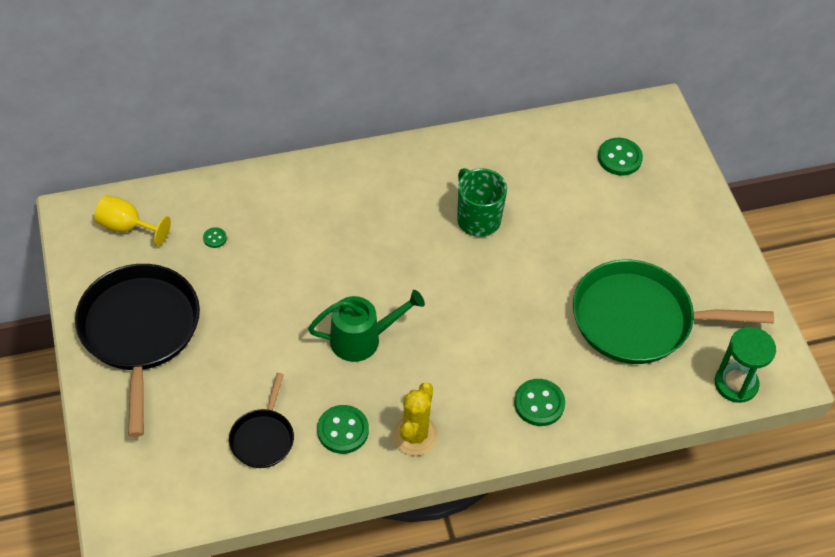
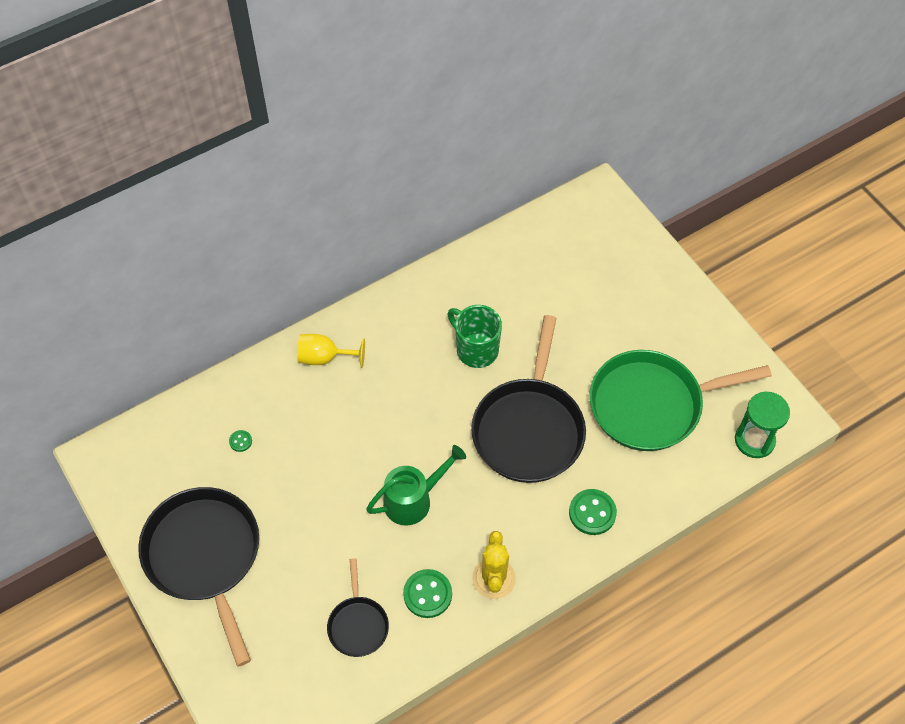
camera: 15 degrees left, 5 degrees up
yellow goblet [95,195,171,246] -> yellow goblet moved to [297,334,365,368]
green button [598,138,643,176] -> none
none -> black pan [471,315,586,483]

